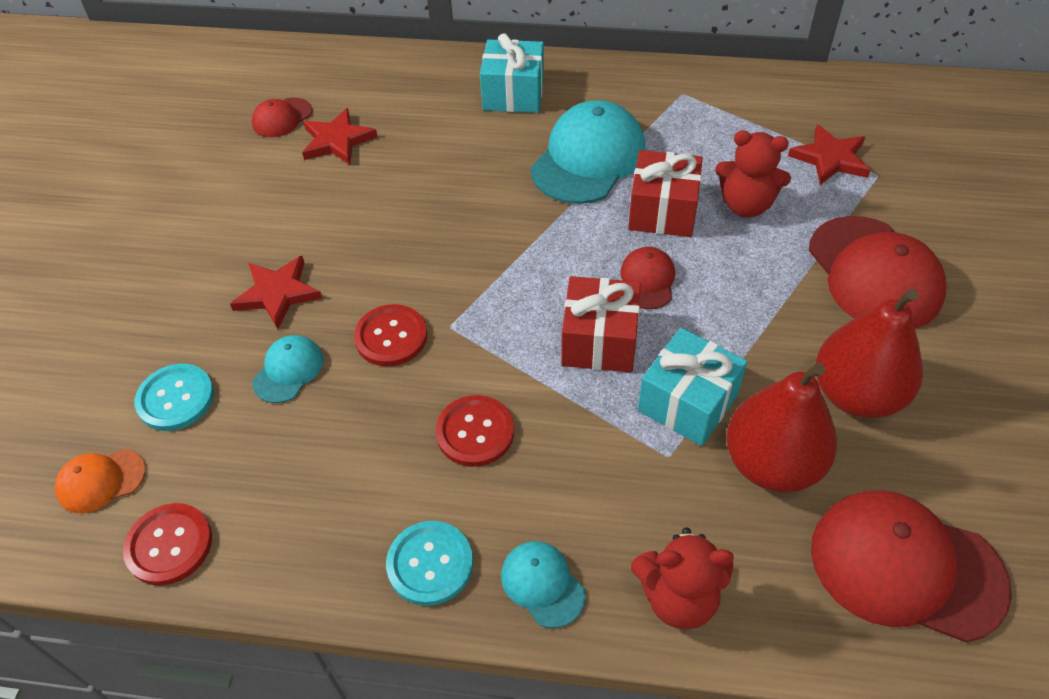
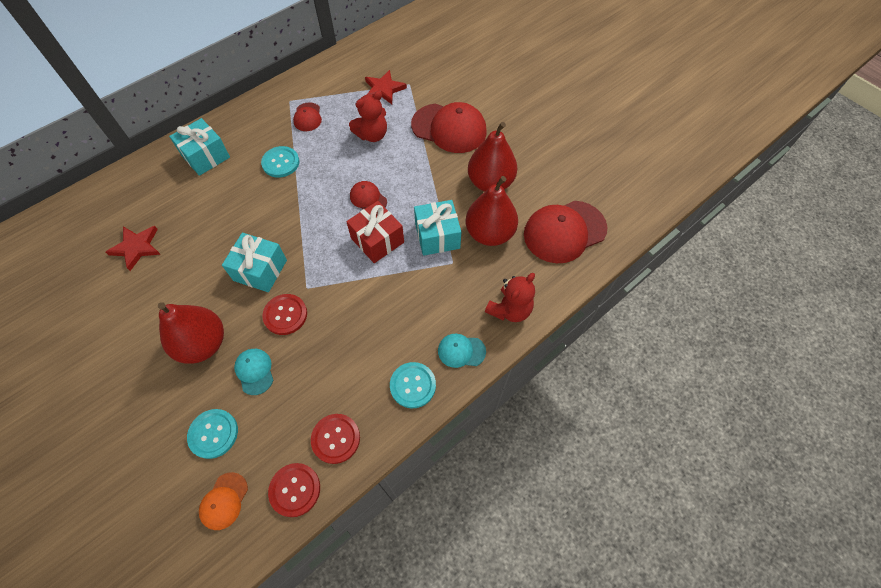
camera: 50 degrees left, 10 degrees up
red star [230,256,322,329] -> red pear [158,302,224,364]
red cap [252,98,312,137] -> red cap moved to [293,102,322,131]
red button [436,395,514,467] -> red button moved to [311,414,360,464]
turquoise cap [531,100,646,204] -> turquoise button [261,146,299,178]
red gift [628,150,703,237] -> none
none -> turquoise gift [222,233,287,292]

